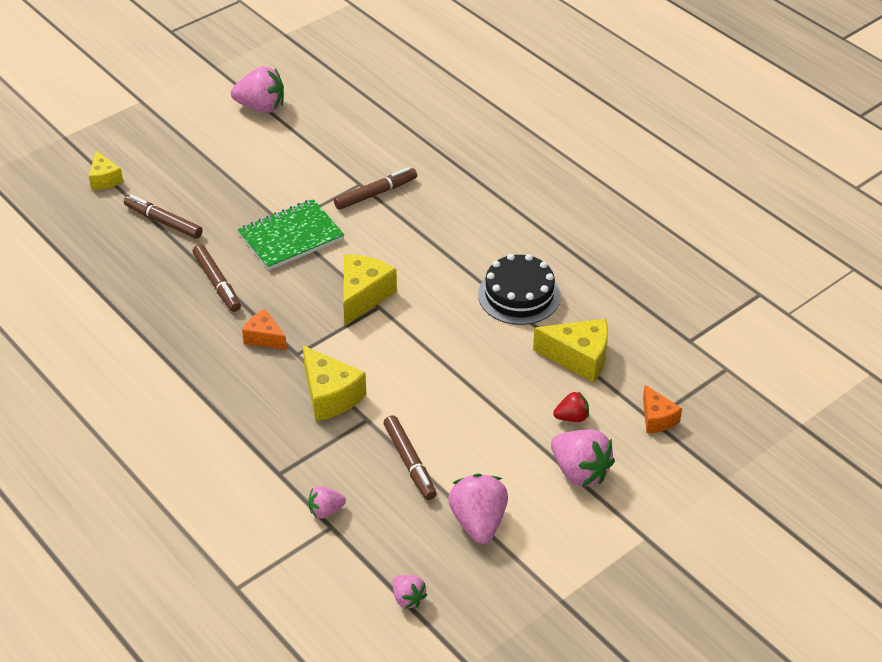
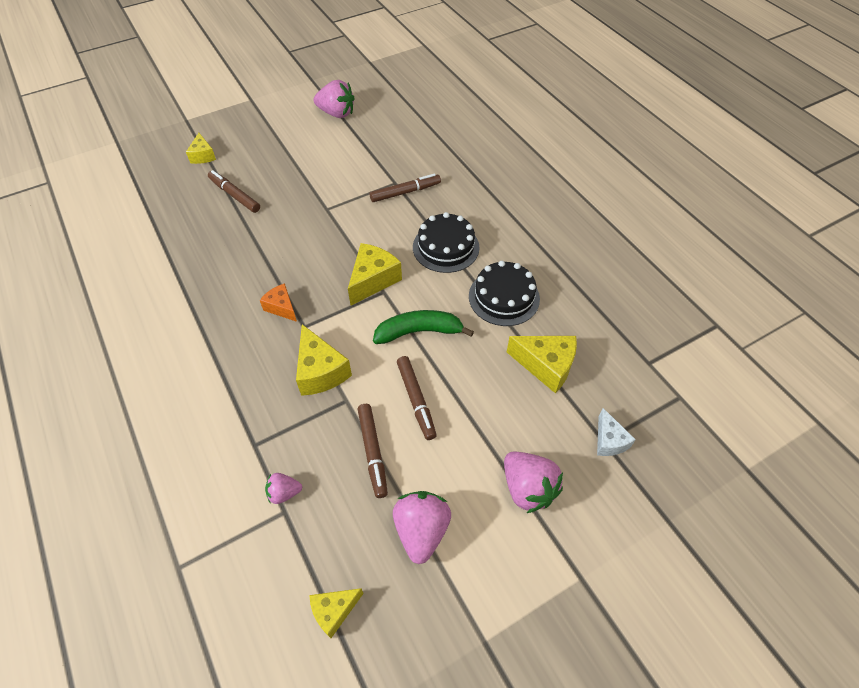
camera: 10 degrees right, 10 degrees up
brown marker [193,244,241,312] -> brown marker moved to [397,356,437,440]
green notebook [238,199,345,270] -> none
pink strawberry [393,575,427,609] -> yellow cheese [309,588,364,638]
red strawberry [553,391,589,422] -> none
orange cheese [643,385,682,433] -> white cheese [597,408,636,456]
none -> green banana [373,310,474,344]
none -> black cake [413,212,480,273]

